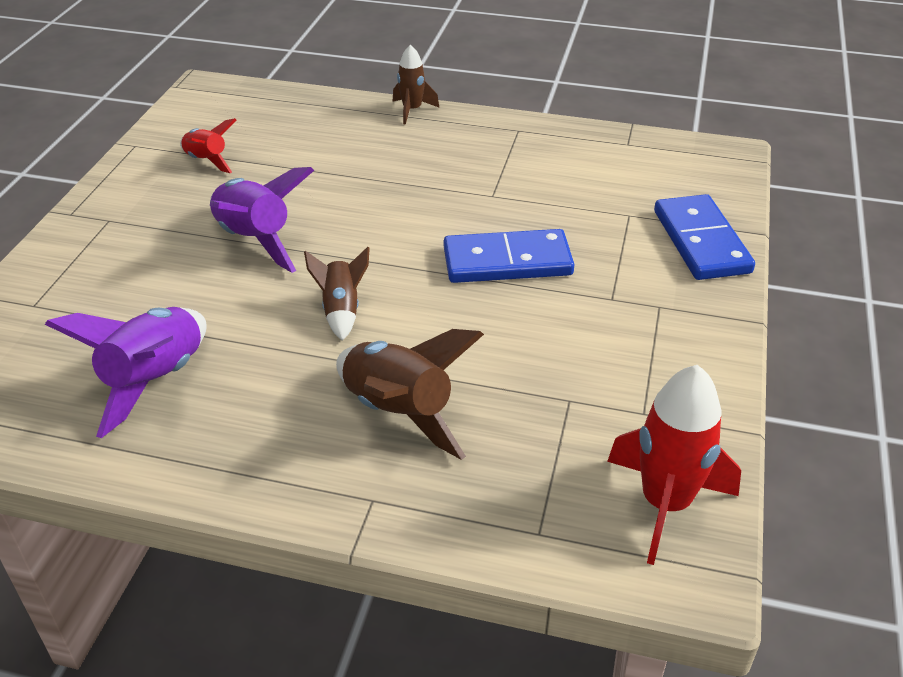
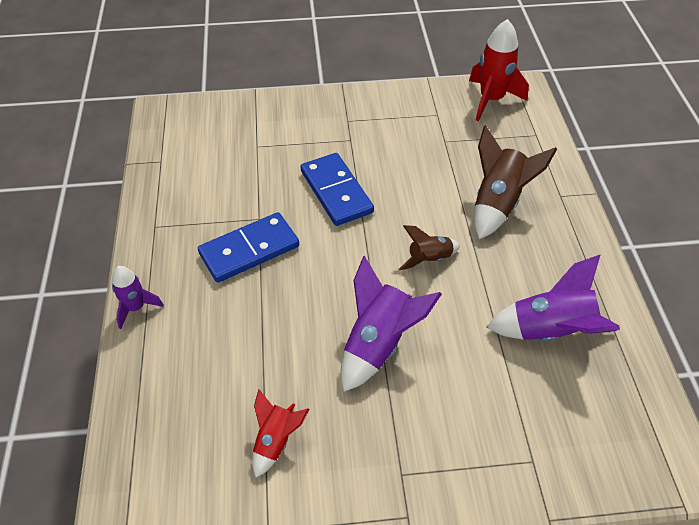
camera: 110 degrees left, 10 degrees up
brown rocket [392,45,439,125] -> purple rocket [112,266,164,329]
blue domino [654,194,755,280] -> blue domino moved to [198,212,299,283]

